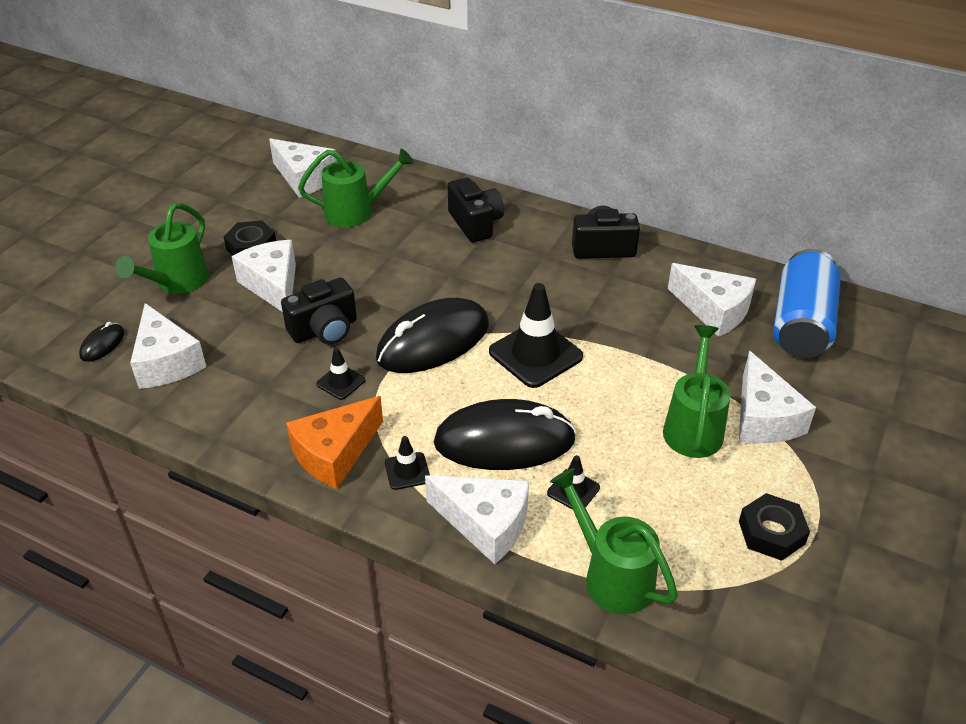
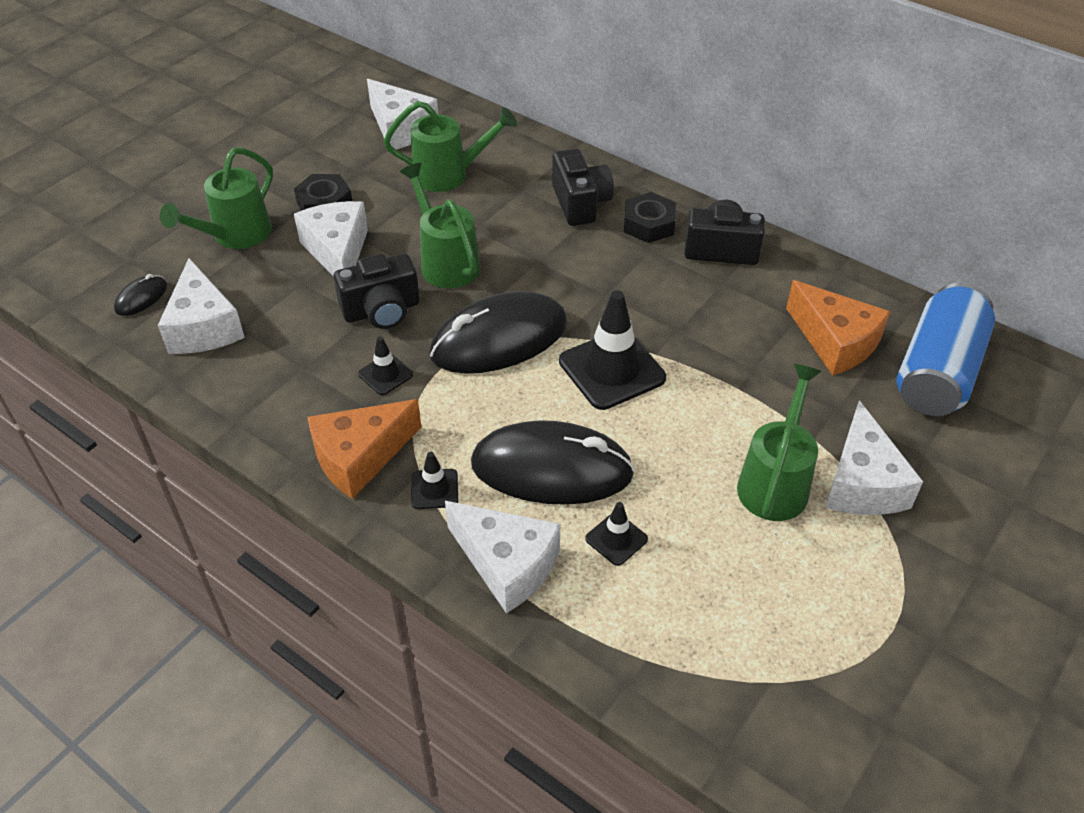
camera: 10 degrees right, 5 degrees up
green watering can [550,468,678,614] -> green watering can moved to [400,163,480,288]
white cheese [668,263,756,337] -> orange cheese [786,280,890,375]
black nut [739,493,810,561] -> black nut moved to [624,192,676,243]

